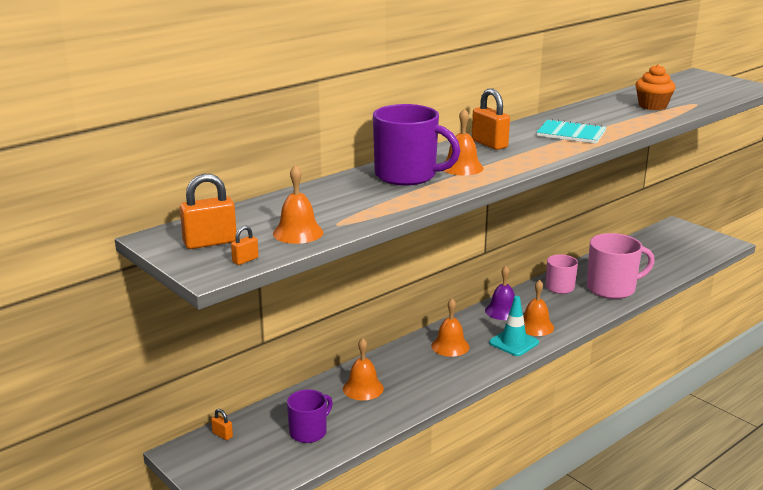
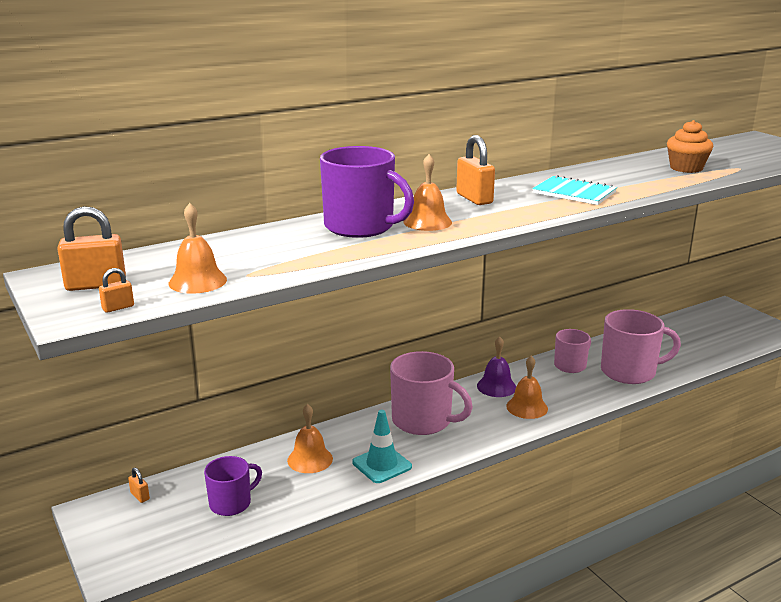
camera: 10 degrees right, 0 degrees up
orange bell [431,298,469,357] -> pink mug [390,351,473,435]
turquoise traffic cone [489,296,539,356] -> turquoise traffic cone moved to [352,410,412,483]

